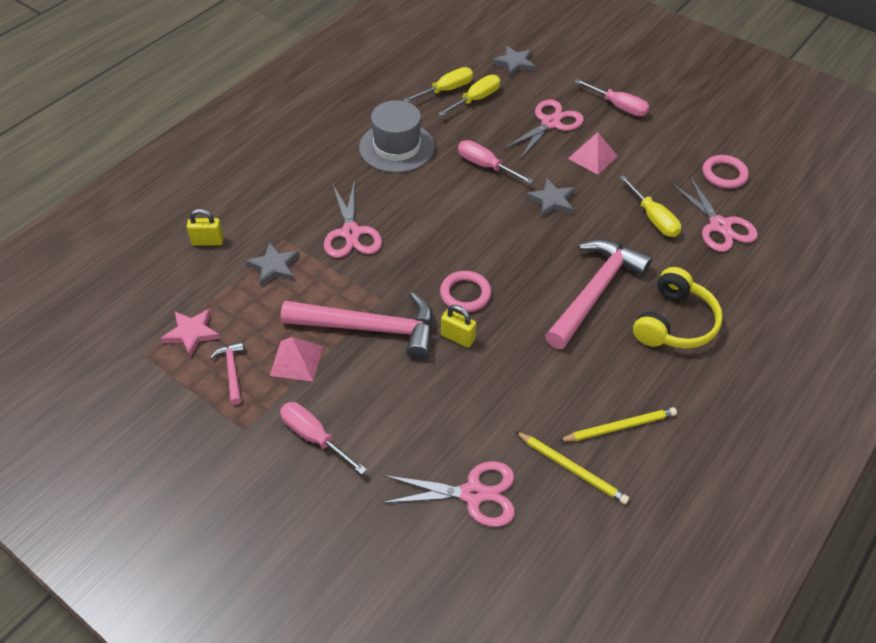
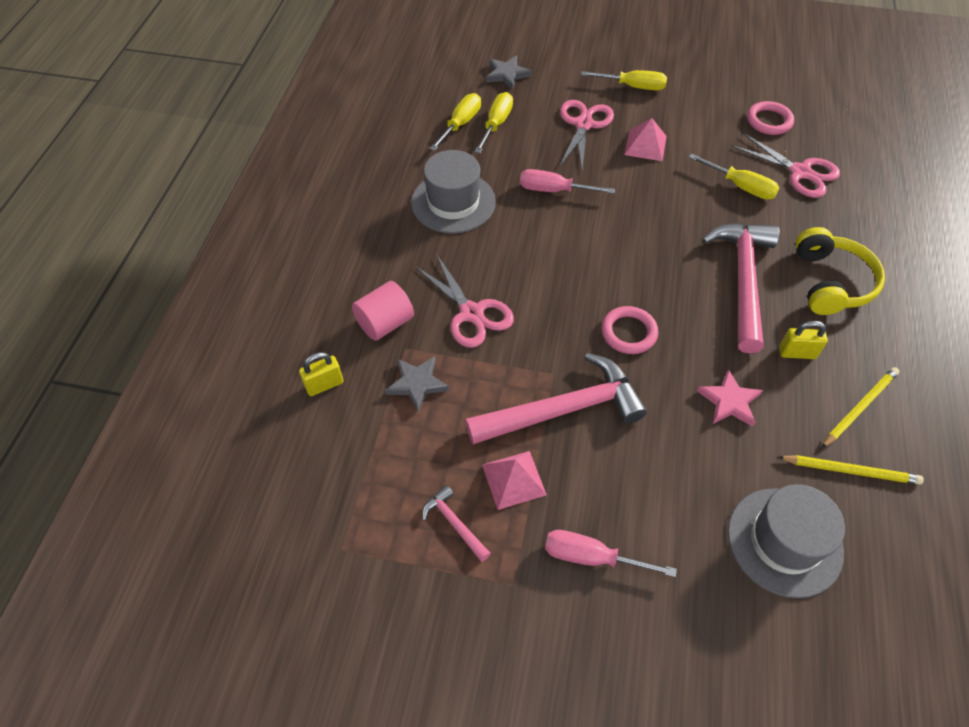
camera: 25 degrees left, 5 degrees up
pink star [161,309,220,357] -> pink star moved to [697,369,763,427]
pink scissors [381,461,515,527] -> grey hat [728,484,845,598]
yellow padlock [441,305,476,348] -> yellow padlock moved to [779,321,828,359]
grey star [526,179,575,217] -> none
pink screwdriver [575,79,650,117] -> yellow screwdriver [581,70,667,90]
none -> pink cylinder [352,281,414,341]

